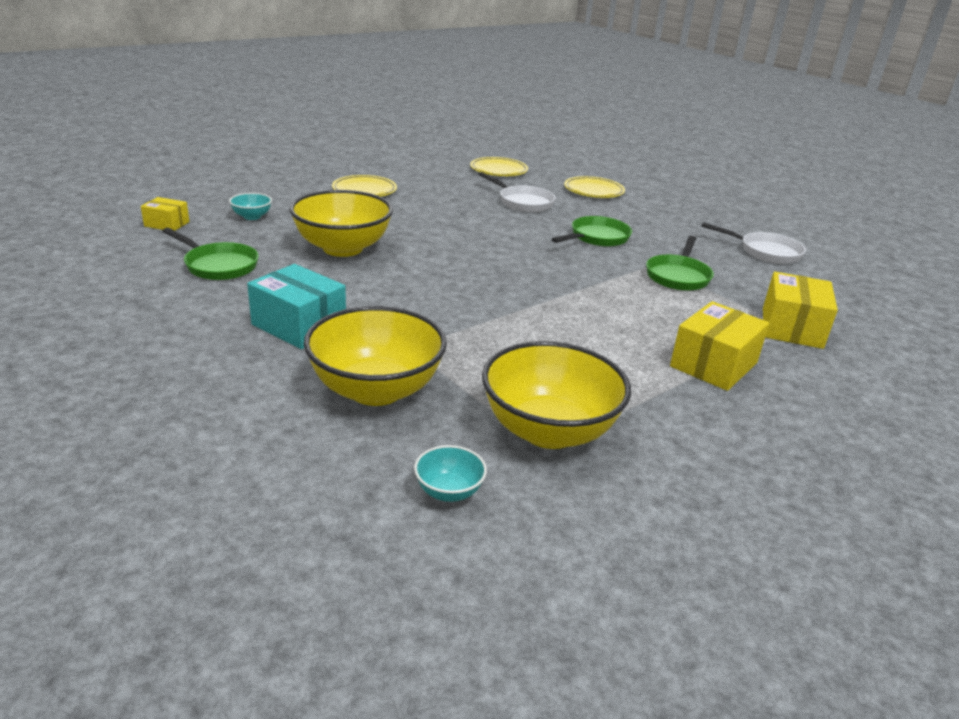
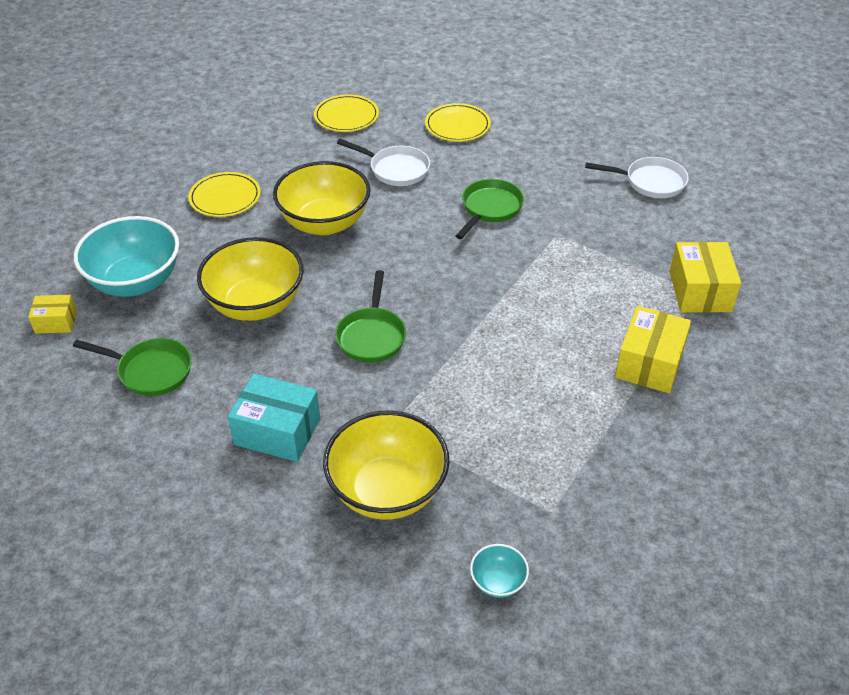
camera: 15 degrees left, 15 degrees up
turquoise bowl [229,193,272,220] -> turquoise bowl [74,216,179,297], size x2.27
yellow bowl [482,341,631,449] -> yellow bowl moved to [273,161,371,235]
green pan [646,236,714,291] -> green pan moved to [335,270,406,363]

